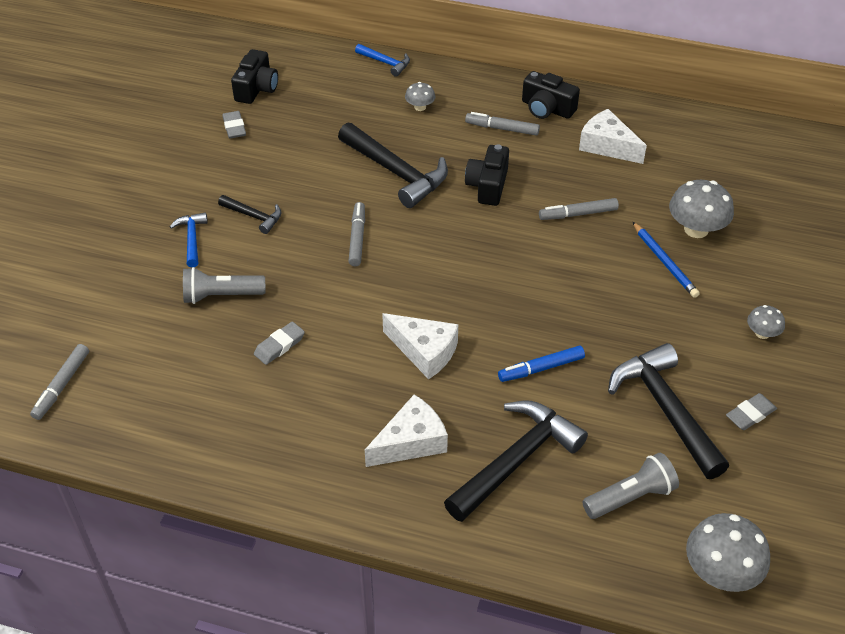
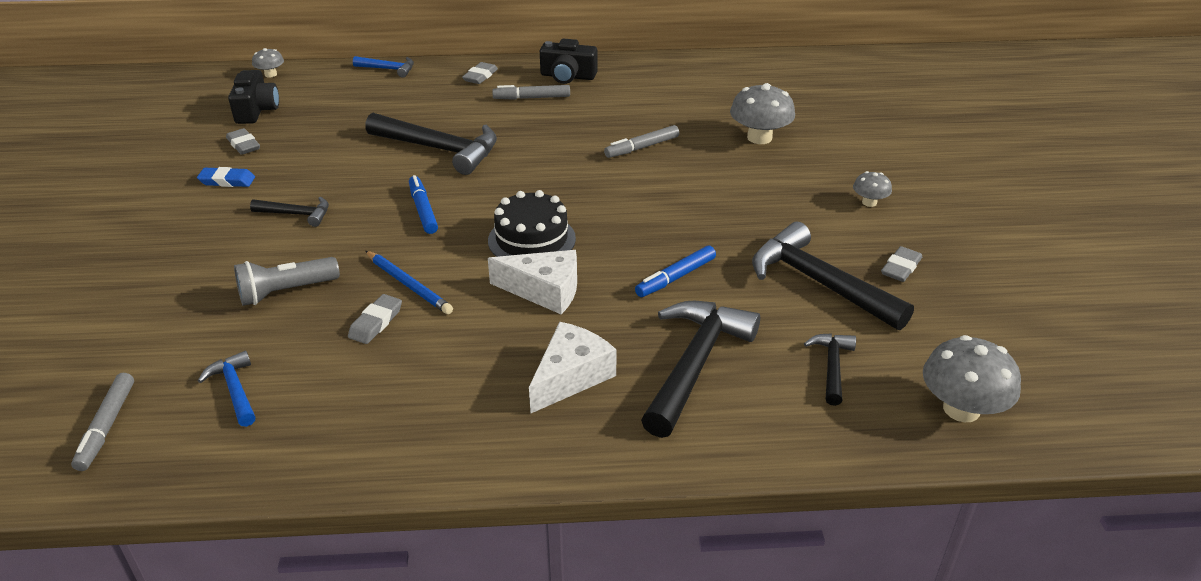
camera: 20 degrees left, 10 degrees down
blue hammer [170,212,208,268] -> blue hammer moved to [198,351,256,427]
grey marker [348,202,365,266] -> blue marker [409,175,438,234]
grey mushroom [405,82,435,111] -> grey mushroom moved to [252,48,284,78]
black camera [465,144,509,206] -> none
white cheese [579,109,647,164] -> none
grey flashlight [582,453,679,519] -> black hammer [804,333,856,406]
blue pencil [633,222,700,298] -> blue pencil moved to [366,251,453,314]
none -> blue eraser [197,167,255,187]
none -> grey eraser [462,62,498,84]
none -> black cake [488,190,576,257]

